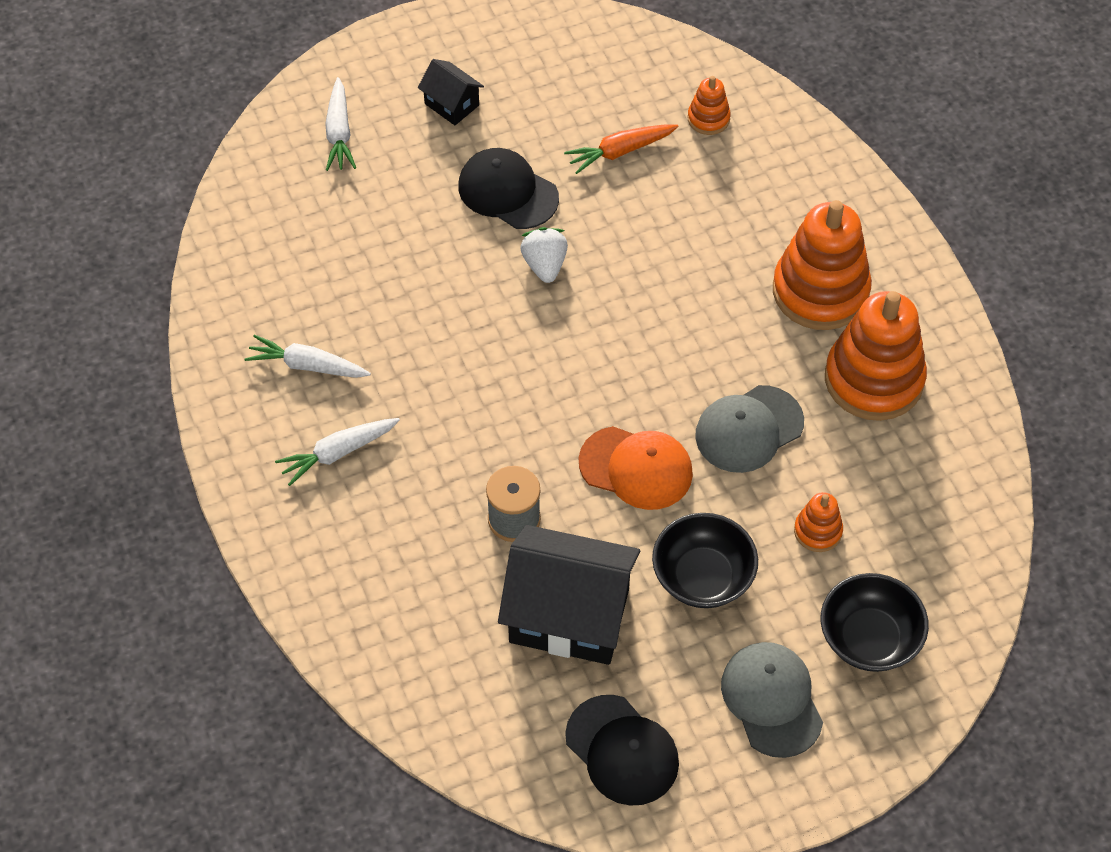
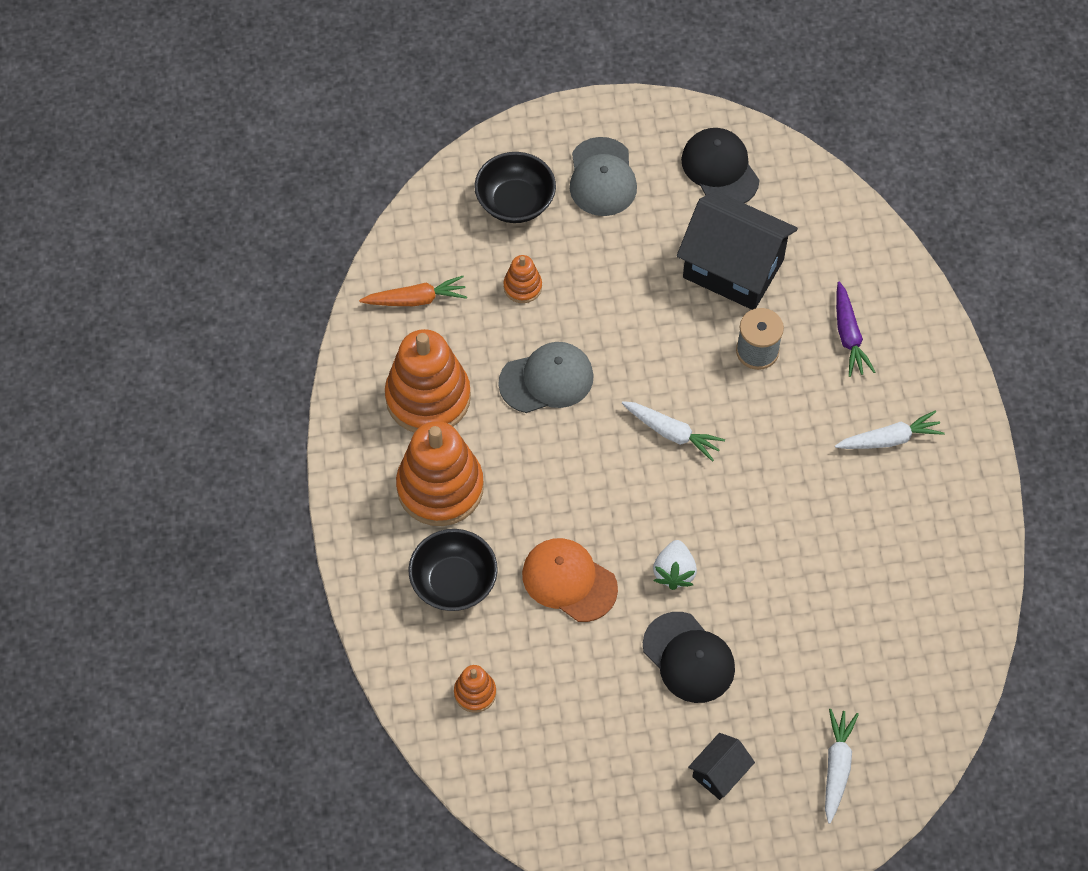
camera: 165 degrees left, 5 degrees up
white carrot [244,335,371,378] -> white carrot moved to [622,401,725,462]
black house [418,59,484,125] -> black house turned 75 degrees clockwise [688,733,755,800]
orange carrot [564,124,679,174] -> orange carrot moved to [359,276,467,306]
orange cap [579,426,693,510] -> orange cap moved to [522,538,618,622]
black bowl [652,513,758,608] -> black bowl moved to [409,529,498,611]
none -> purple carrot [836,282,875,377]

